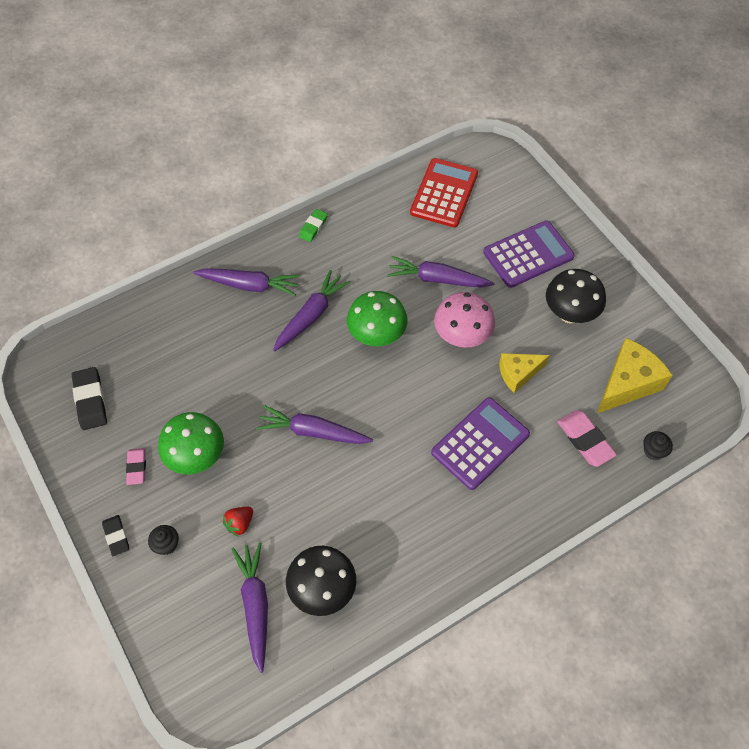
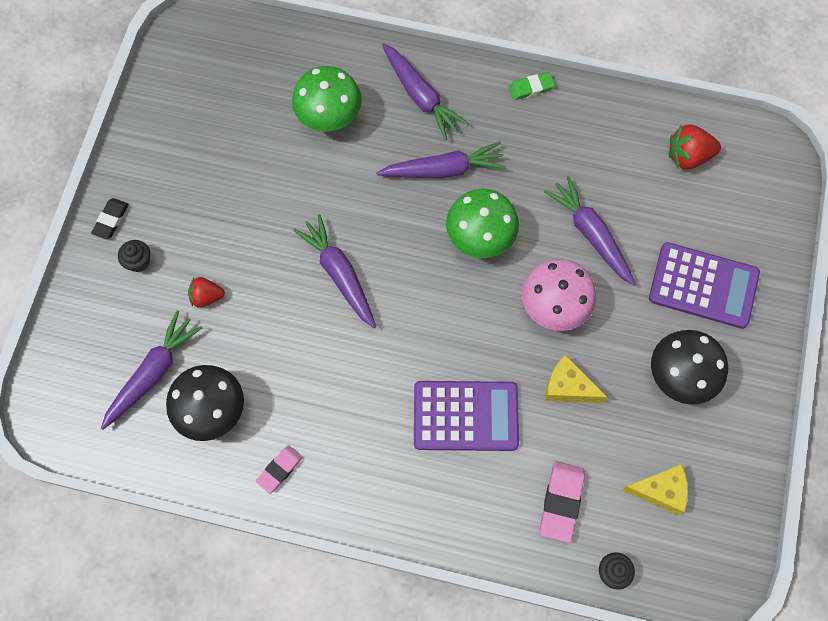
camera: 45 degrees right, 10 degrees up
black eraser [72,367,107,430] -> none
pink eraser [126,448,146,485] -> pink eraser moved to [256,446,303,494]
green mushroom [158,412,224,474] -> green mushroom moved to [292,66,362,132]
red calculator [410,158,478,227] -> red strawberry [669,125,721,169]
yellow cheese [597,338,672,413] -> yellow cheese [622,464,688,515], size x0.64

